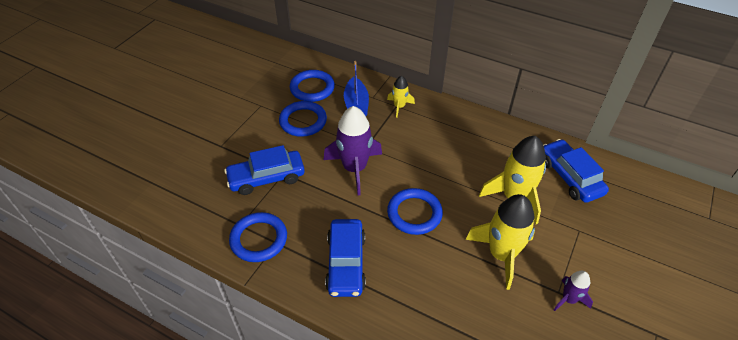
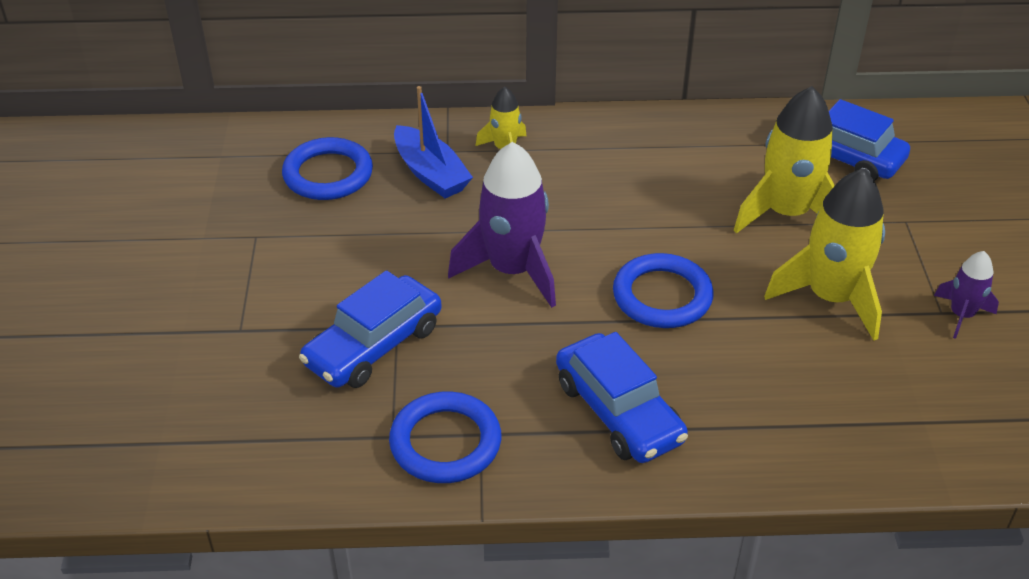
camera: 30 degrees left, 5 degrees down
blue ring [279,101,327,137] -> none

